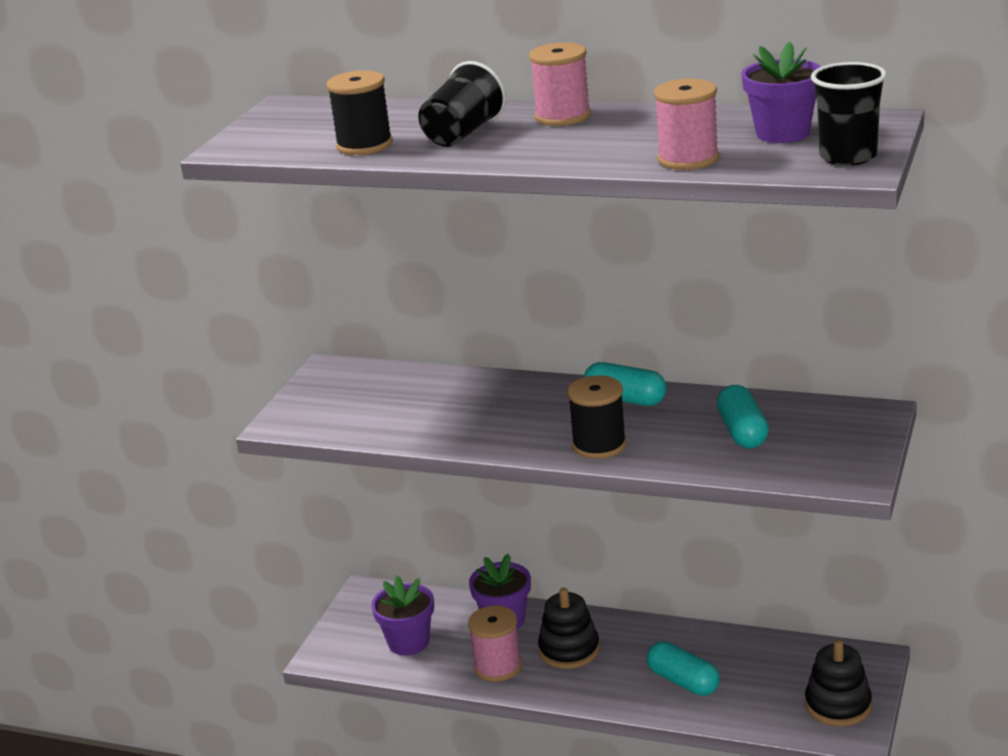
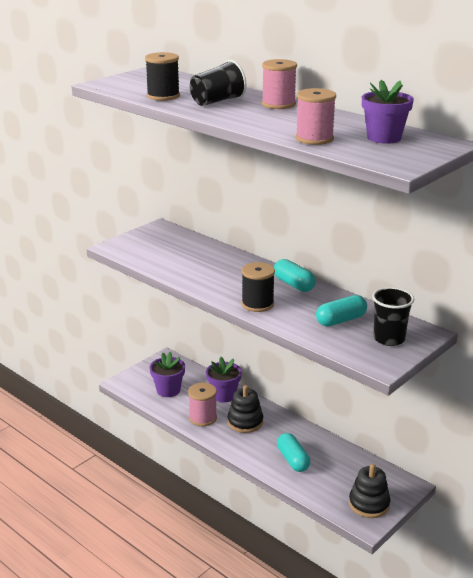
camera: 20 degrees right, 0 degrees up
turquoise capsule [717,385,769,448] -> turquoise capsule turned 45 degrees clockwise [316,295,367,326]
black cup [811,62,887,166] -> black cup moved to [372,287,414,346]

